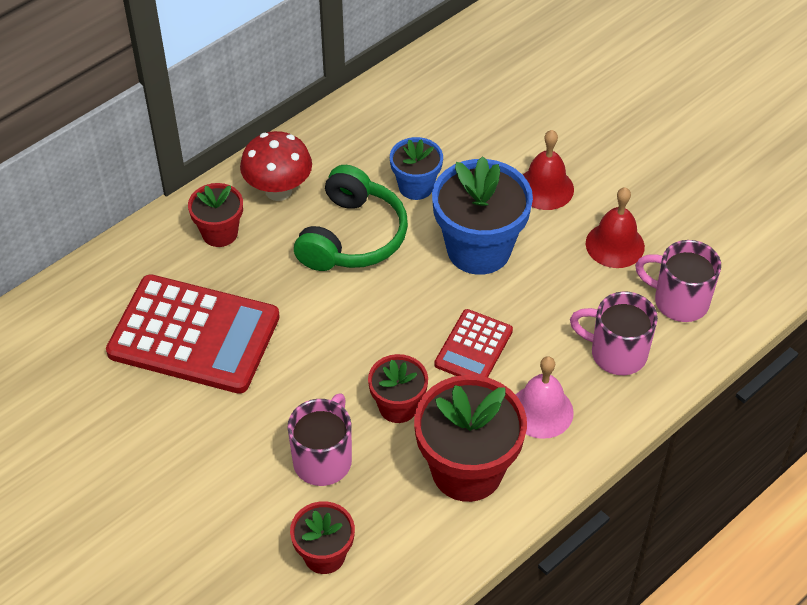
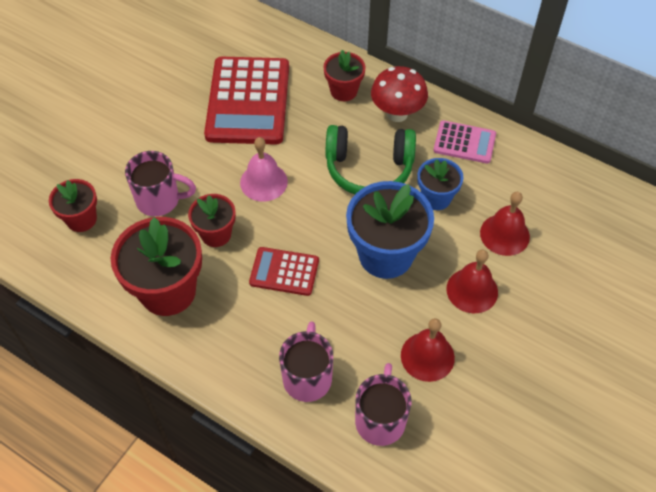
camera: 75 degrees right, 5 degrees up
pink bell [516,356,574,439] -> pink bell moved to [240,137,288,202]
none -> pink calculator [433,120,496,164]
none -> red bell [480,192,530,256]

